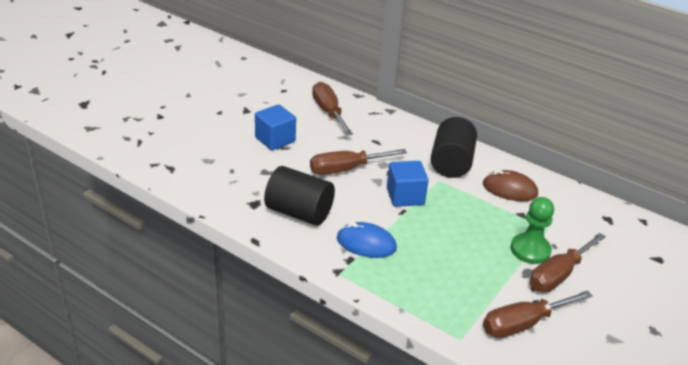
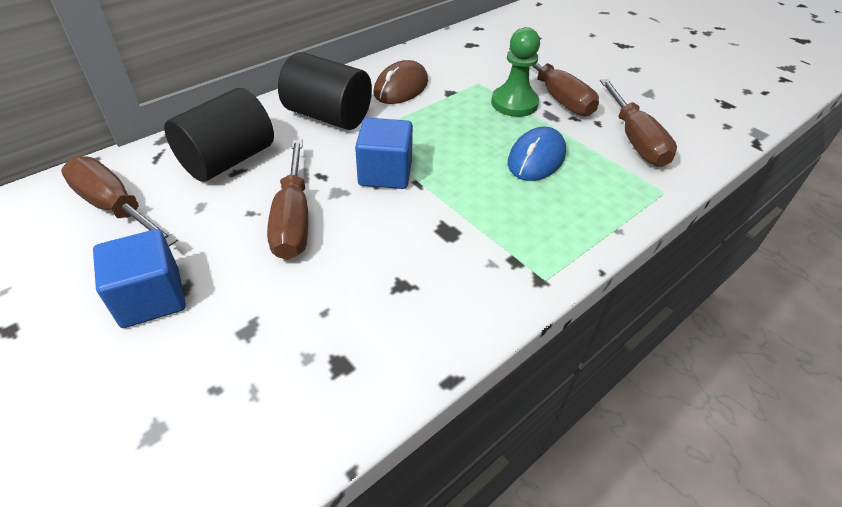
camera: 75 degrees left, 10 degrees up
black cylinder [264,166,335,226] -> black cylinder moved to [164,88,274,182]
brown screwdriver [312,82,353,135] -> brown screwdriver turned 45 degrees clockwise [61,156,178,246]
blue mouse [337,222,397,258] -> blue mouse moved to [508,127,566,181]

